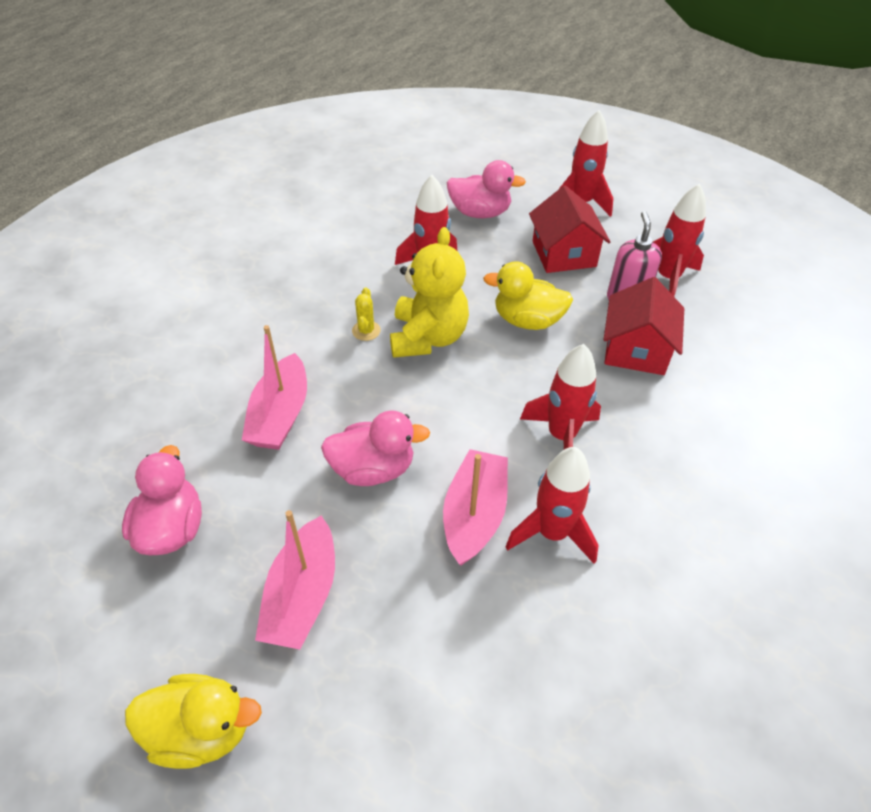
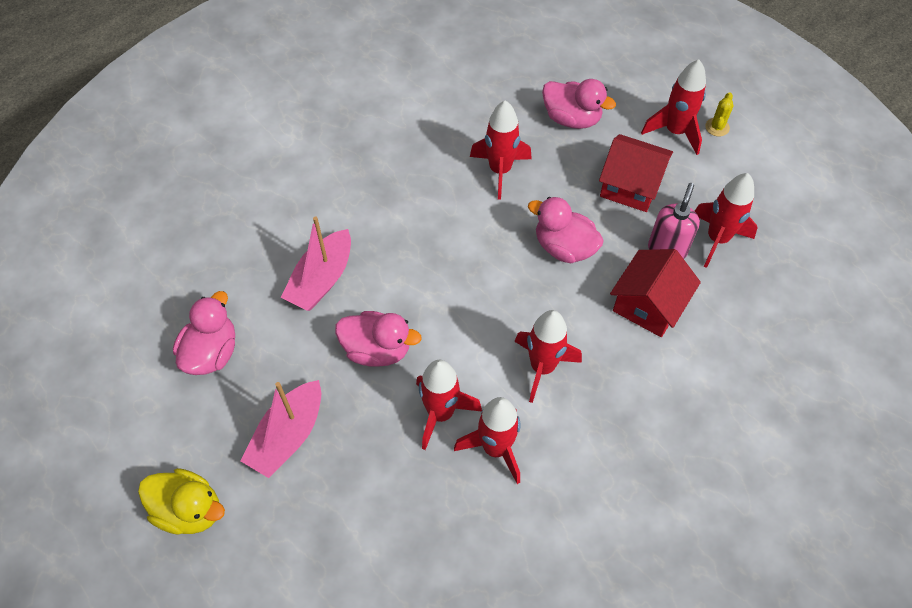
camera: 20 degrees right, 10 degrees up
yellow cactus [352,288,381,341] -> yellow cactus moved to [705,92,733,136]
yellow teddy bear [390,227,469,358] -> none
pink boat [443,449,508,565] -> red rocket [416,360,482,450]
yellow duck [483,261,573,330] -> pink duck [528,197,604,263]
red house [529,185,610,273] -> red house turned 75 degrees counterclockwise [599,134,673,212]

